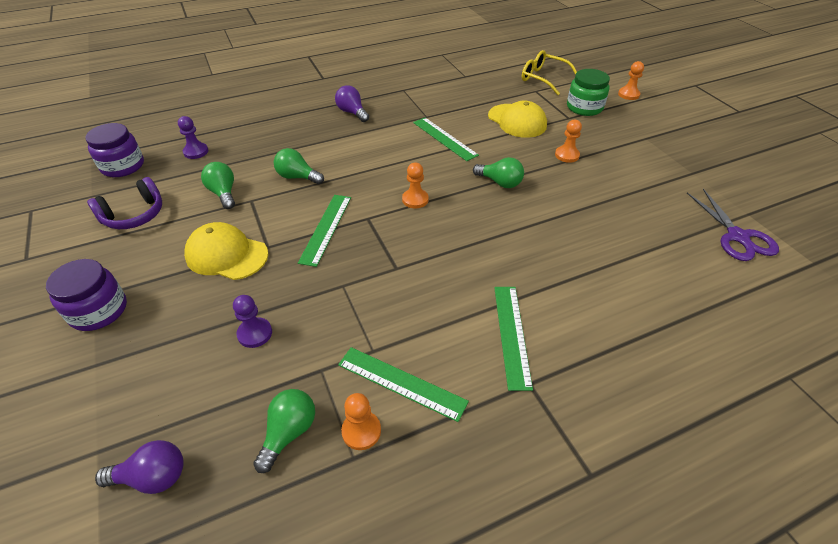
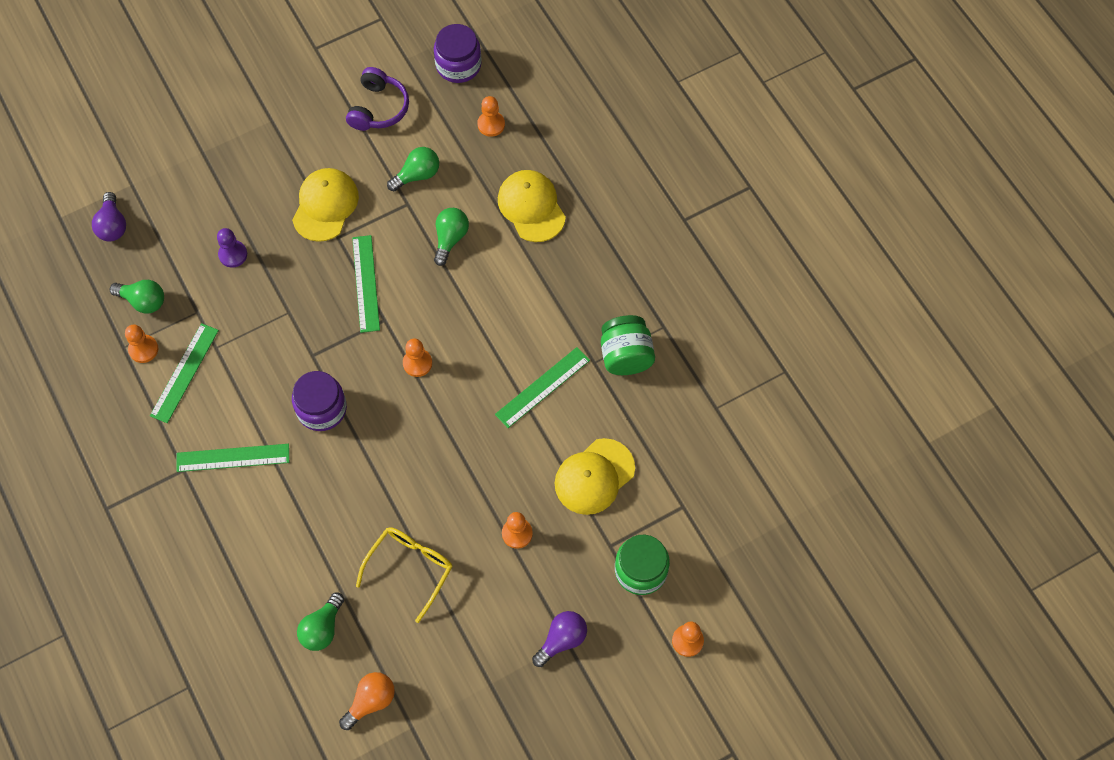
camera: 85 degrees right, 20 degrees up
purple jar [46,259,127,331] -> purple jar moved to [292,371,347,431]
purple headphones [87,177,162,229] -> purple headphones turned 120 degrees counterclockwise [346,67,409,131]
purple pawn [178,116,208,159] -> orange pawn [477,96,505,137]
green ruler [298,195,351,267] -> green ruler turned 75 degrees clockwise [352,235,380,333]
purple light bulb [335,85,369,122] -> purple light bulb moved to [532,611,587,667]
green light bulb [473,157,524,188] -> green light bulb moved to [297,592,344,651]
yellow glasses [522,50,577,95] -> yellow glasses moved to [356,527,453,623]
purple scissors [687,189,779,261] -> orange light bulb [339,672,395,730]
none -> yellow cap [498,170,566,242]
none -> green jar [601,315,655,375]

